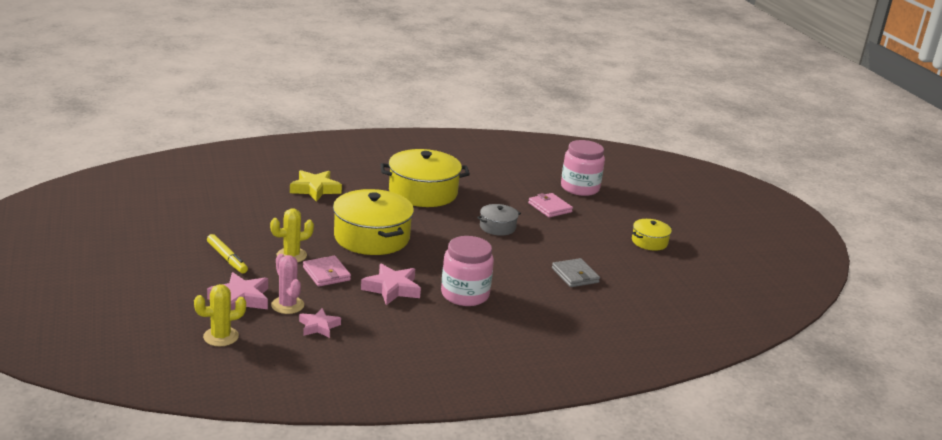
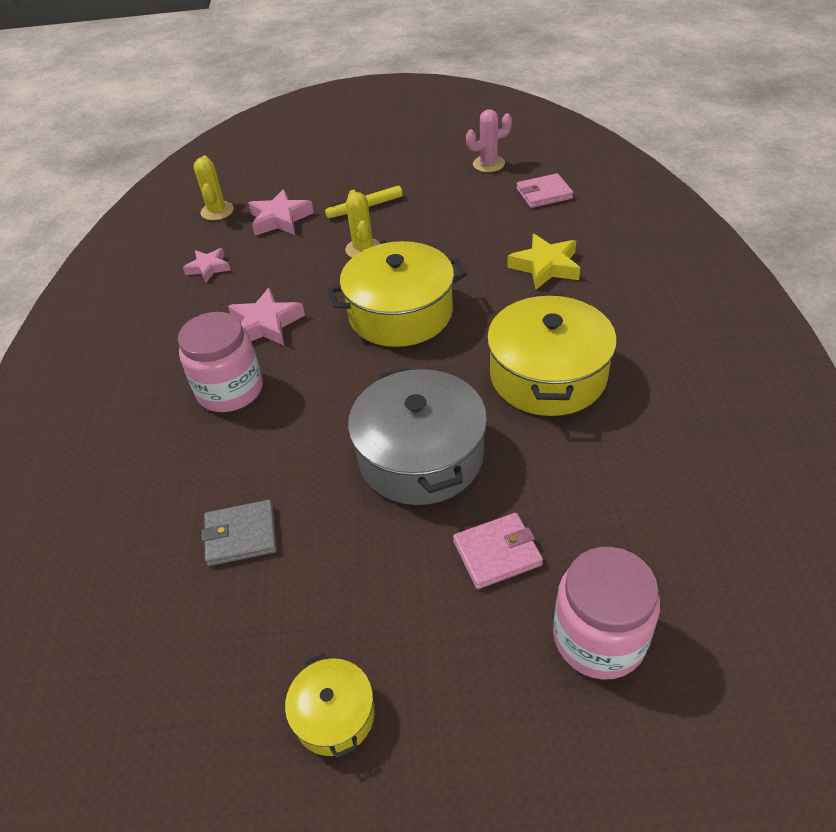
camera: 110 degrees right, 20 degrees up
pink cactus [271,254,304,314] -> pink cactus moved to [466,109,512,172]
pink wallet [303,256,351,287] -> pink wallet moved to [516,173,573,208]
grey pot [477,204,521,236] -> grey pot [348,366,487,505], size x1.99

